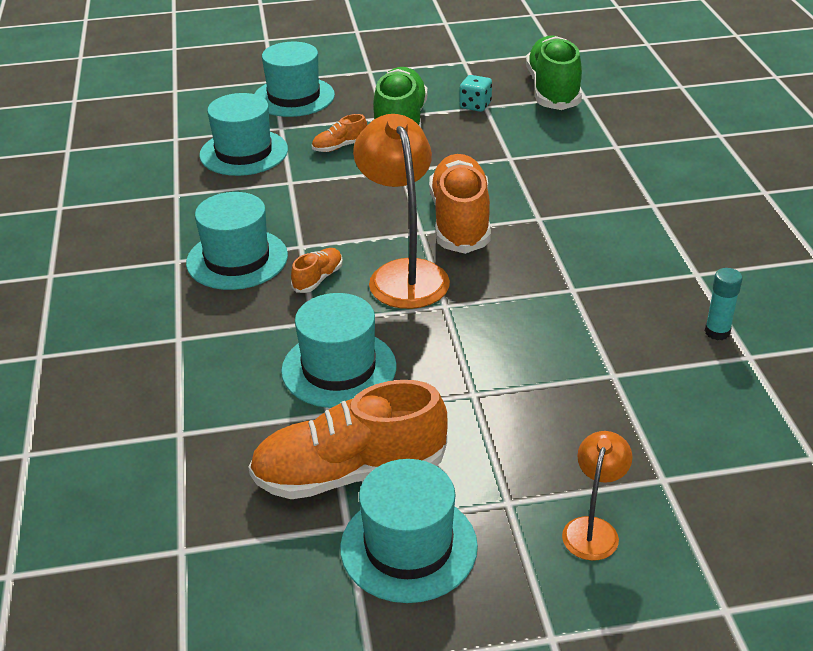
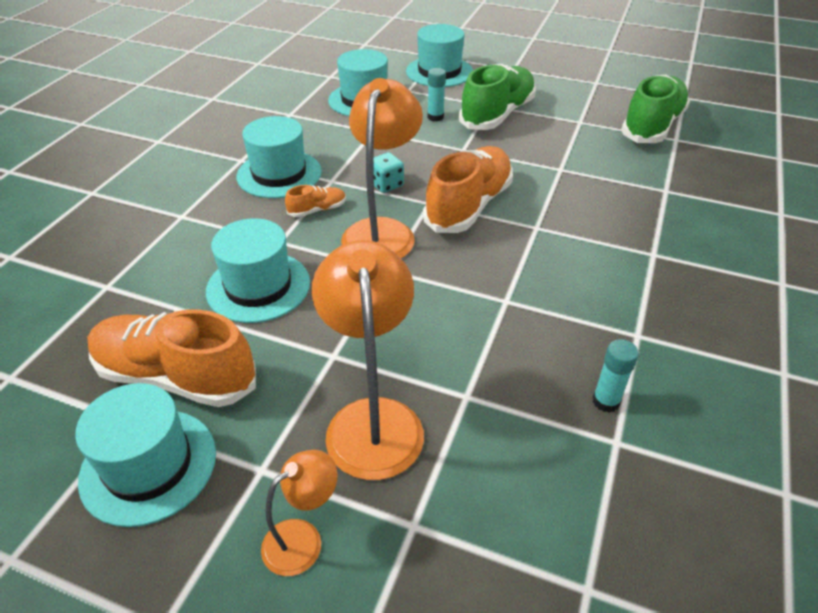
camera: 30 degrees right, 5 degrees up
orange shoe [312,114,367,152] -> turquoise glue stick [427,68,446,122]
turquoise dice [459,75,492,112] -> turquoise dice moved to [373,152,404,193]
none -> orange lamp [312,240,424,480]

